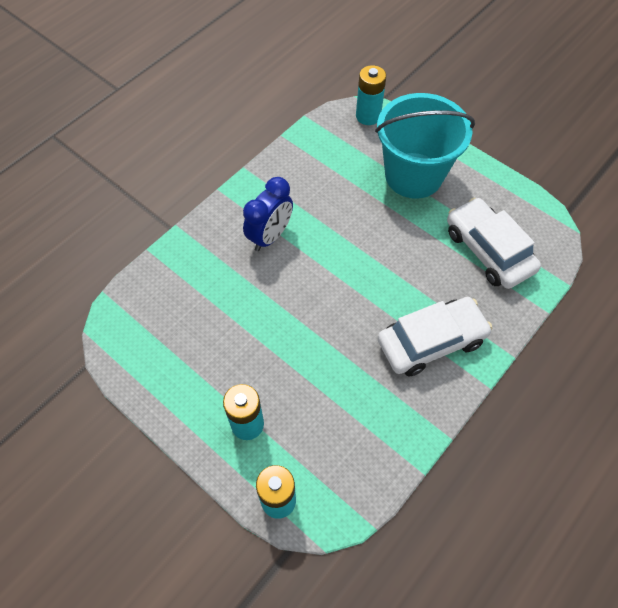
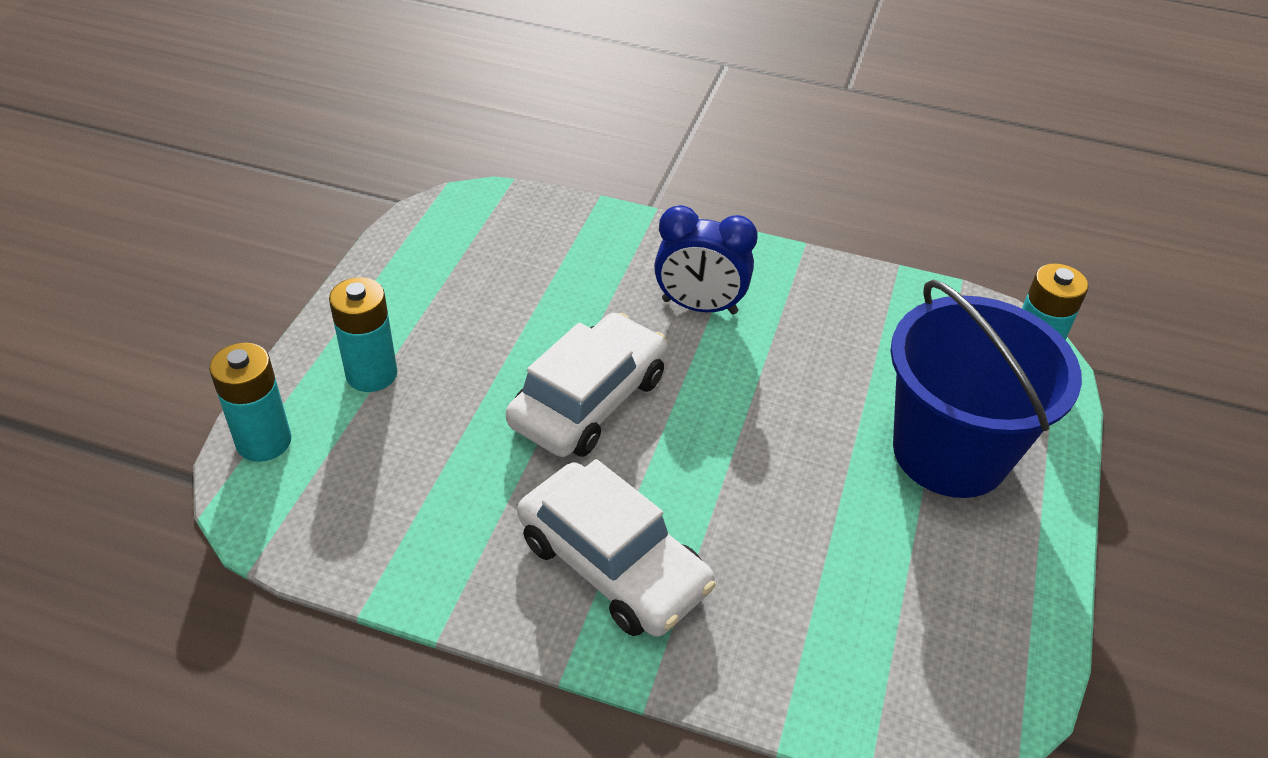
camera: 65 degrees right, 15 degrees down
turquoise bucket [375,93,475,199] -> blue bucket [891,279,1082,498]
white car [447,198,541,289] -> white car moved to [506,313,668,457]

